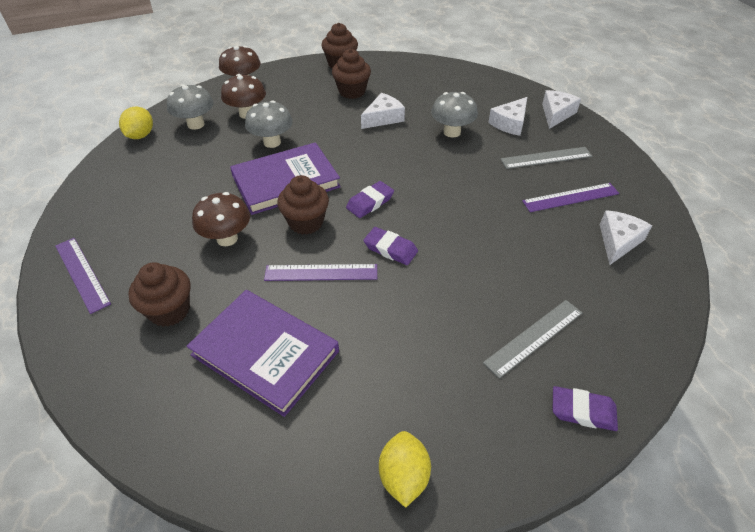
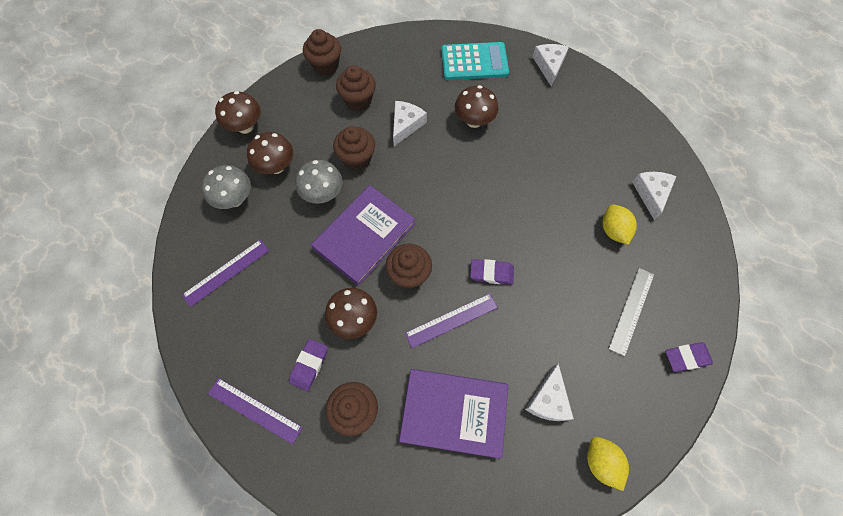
camera: 25 degrees left, 20 degrees up
yellow lemon [119,107,153,139] -> yellow lemon moved to [602,204,637,245]
purple eraser [346,181,394,218] -> purple eraser moved to [289,339,328,391]
grey mushroom [431,92,478,137] -> brown mushroom [455,85,498,128]
white cheese [488,97,527,136] -> white cheese moved to [525,363,574,421]
grey ruler [501,147,592,169] -> none
purple ruler [522,183,619,212] -> purple ruler moved to [182,239,269,307]
none -> brown cupcake [333,126,375,171]
none -> turquoise calculator [441,42,509,80]

